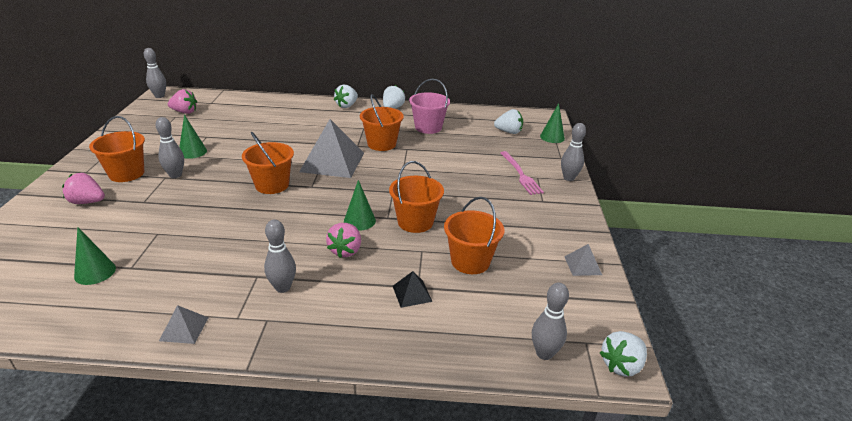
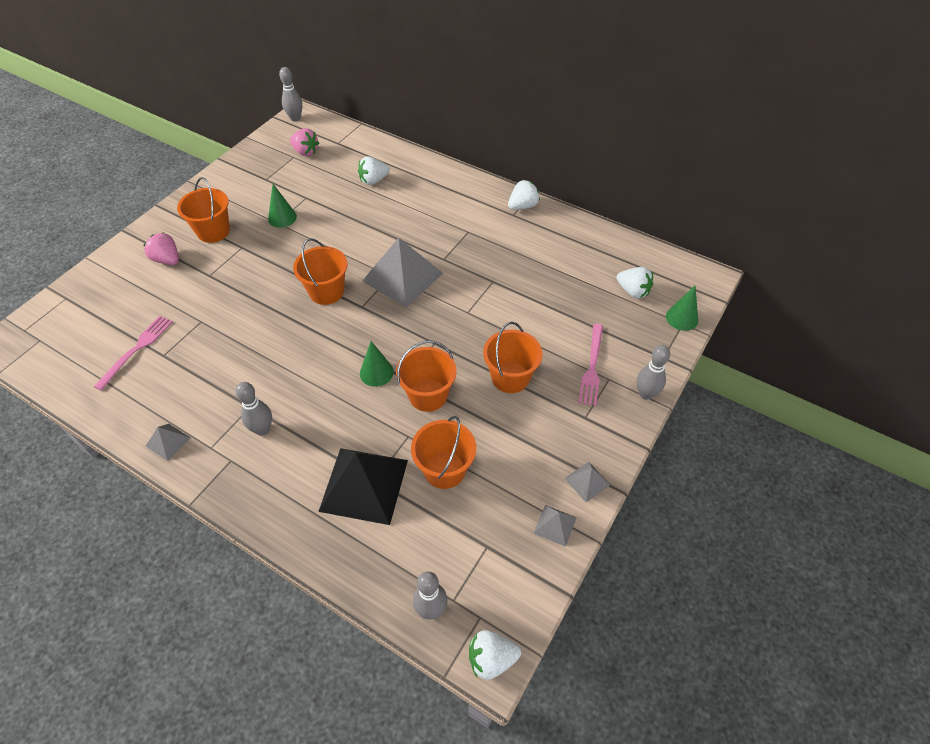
camera: 30 degrees right, 20 degrees up
green cone [74,227,116,285] -> pink fork [93,316,173,391]
grey bowling pin [156,117,184,178] -> none
pink strawberry [326,223,361,258] -> none
white strawberry [334,85,358,108] -> white strawberry moved to [358,156,390,185]
orange bucket [360,94,404,151] -> orange bucket moved to [483,322,543,393]
black pyramid [393,271,432,308] -> black pyramid [318,448,408,525], size x2.21
pink bucket [409,79,450,134] -> none
none -> grey pyramid [564,462,610,502]

